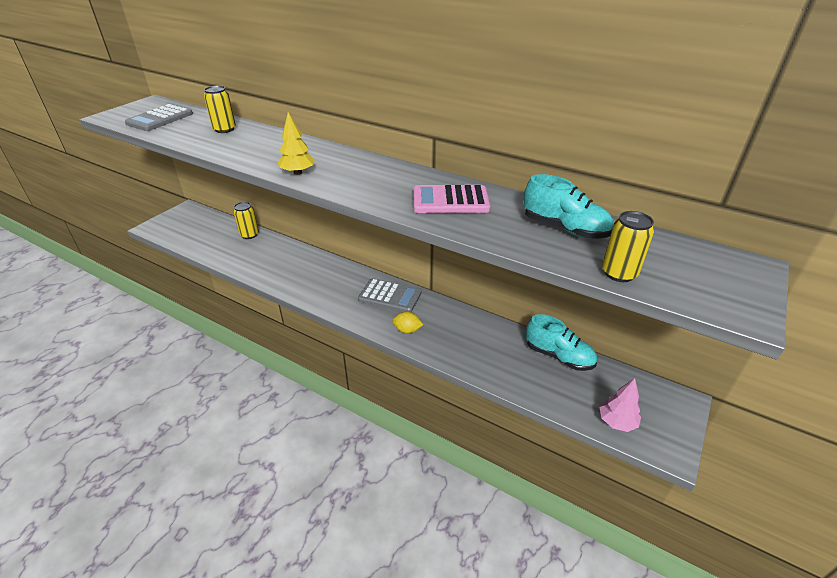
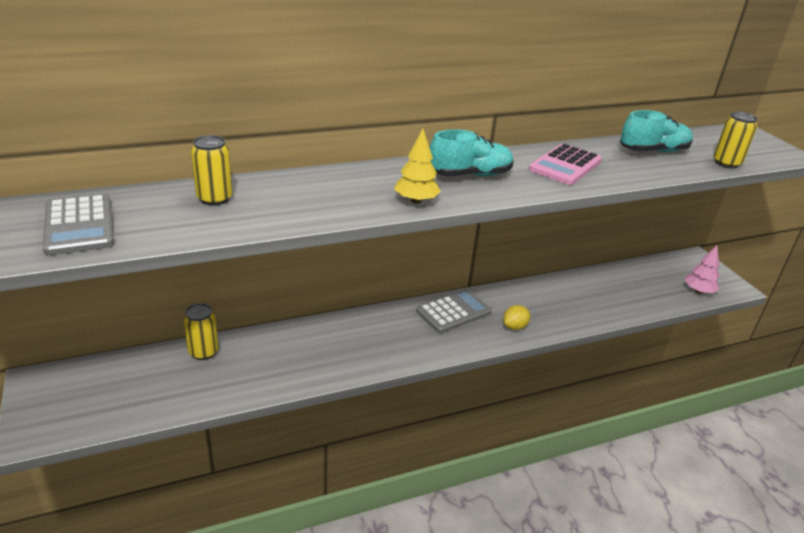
camera: 55 degrees left, 5 degrees down
turquoise shoe [526,314,597,371] -> turquoise shoe moved to [429,129,514,176]

